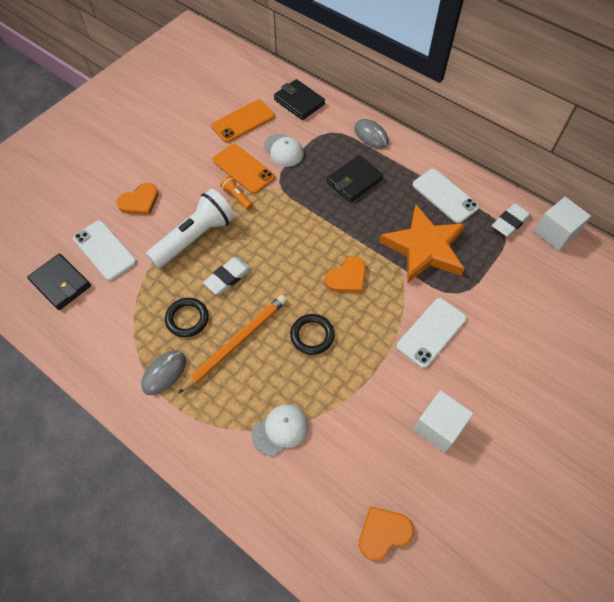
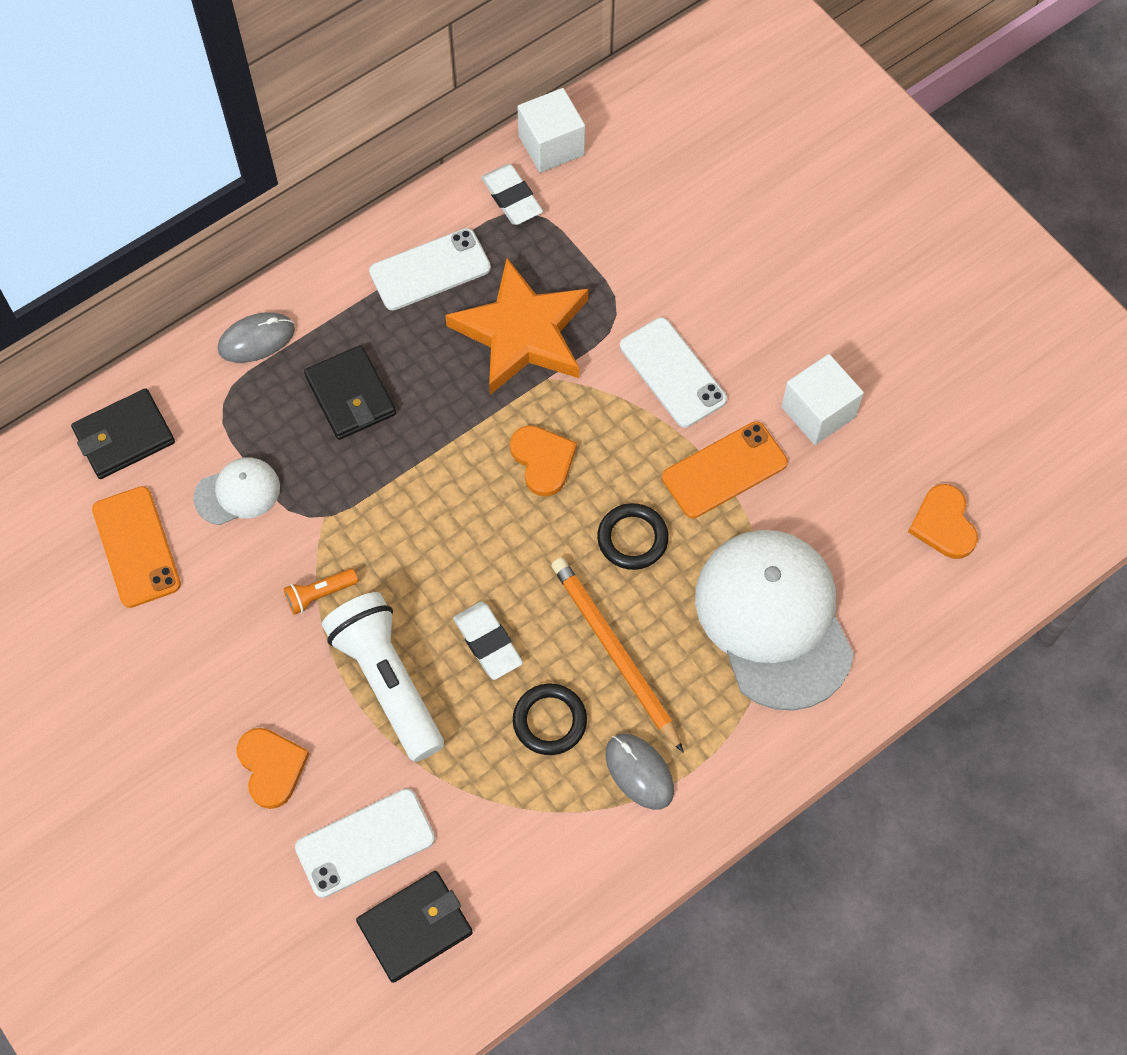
camera: 75 degrees left, 5 degrees up
orange phone [213,144,275,194] -> orange phone moved to [662,421,788,518]
white cap [252,404,309,456] -> white cap [695,530,854,711], size x2.13

